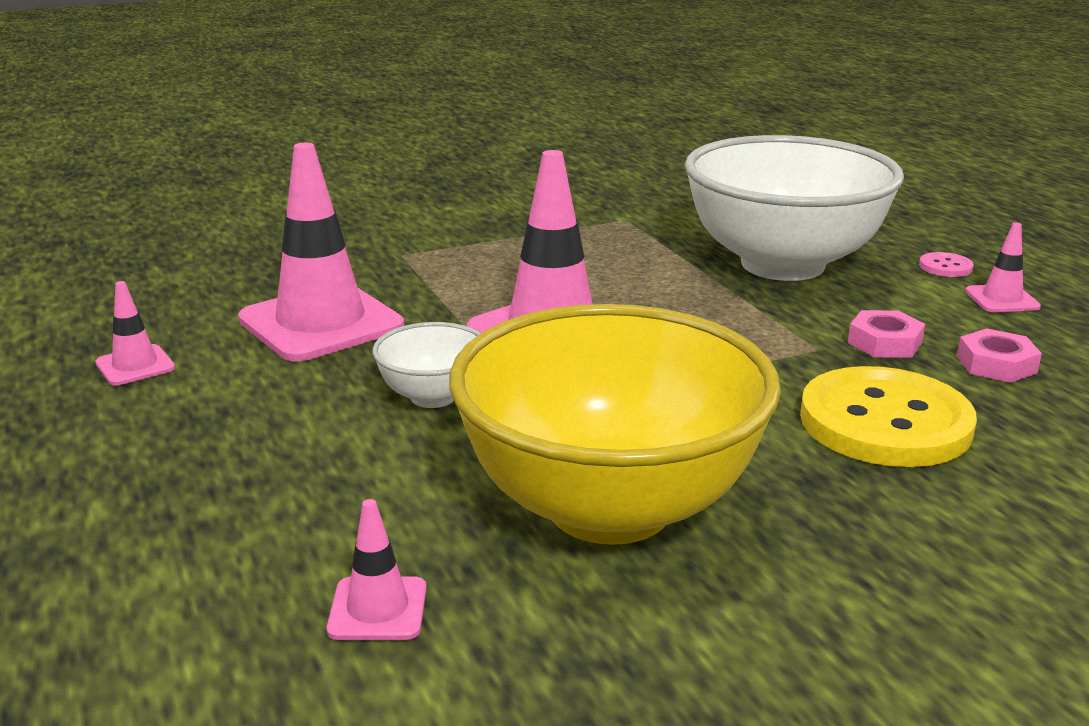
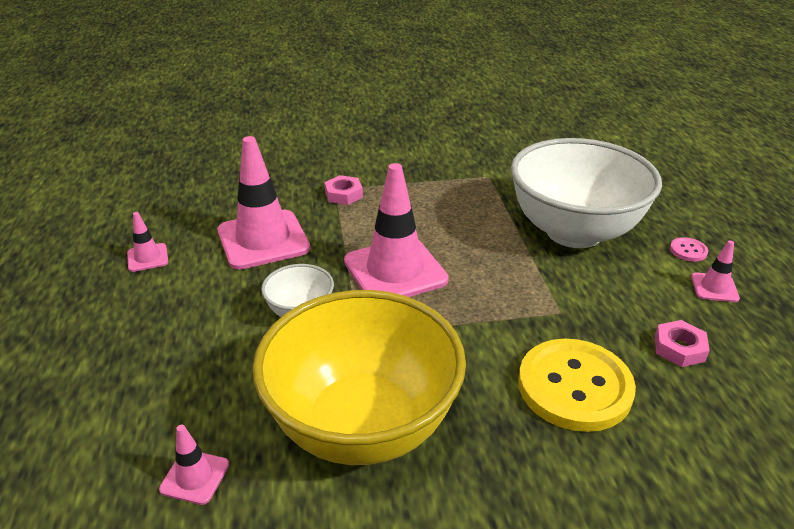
camera: 15 degrees right, 10 degrees up
pink nut [848,310,925,357] -> pink nut moved to [325,175,363,205]

